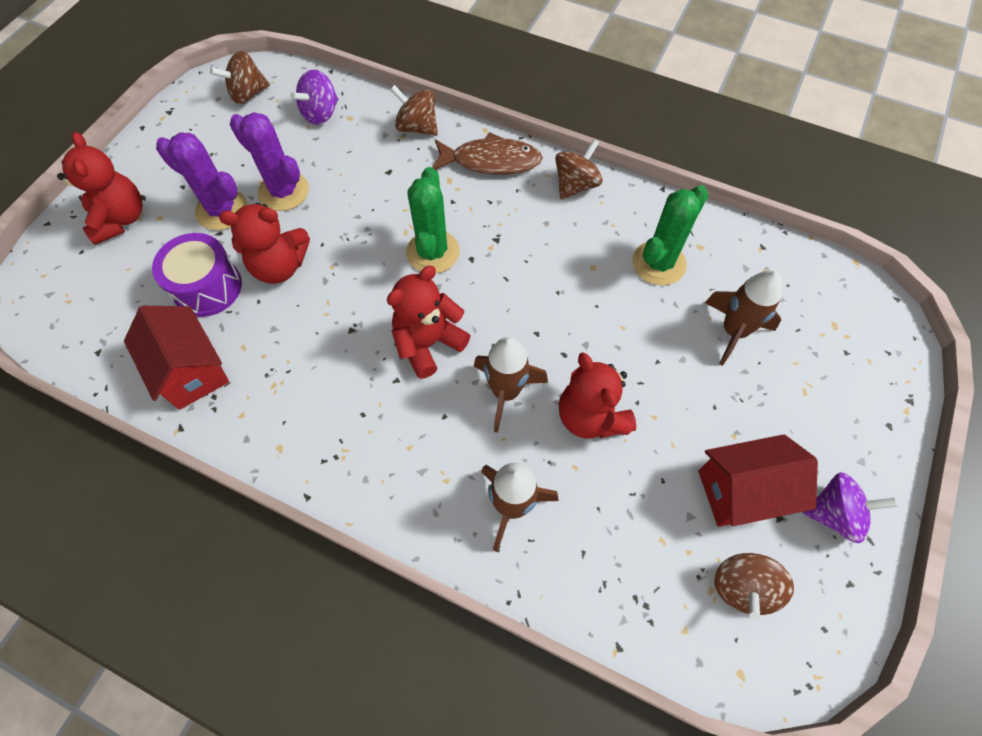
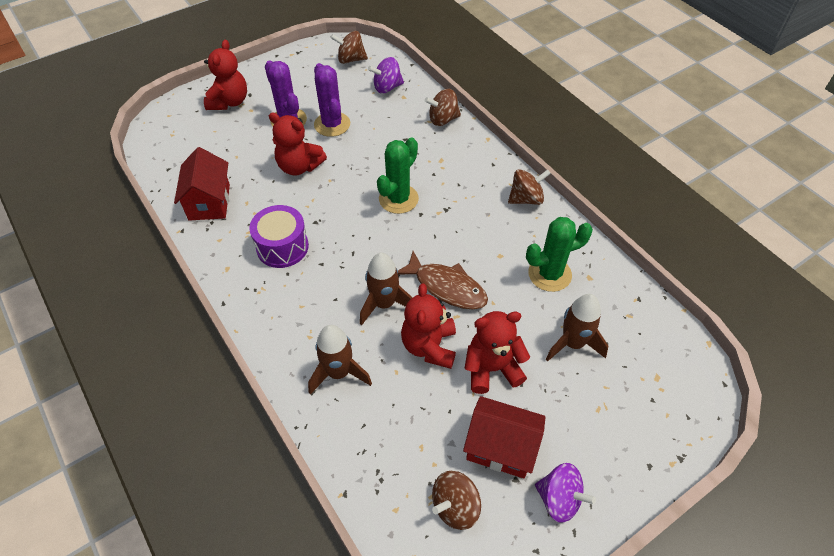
camera: 30 degrees right, 10 degrees down
purple drum [152,233,242,317] -> purple drum moved to [249,205,309,268]
red teddy bear [387,266,471,379] -> red teddy bear moved to [465,311,530,394]
brown spinning top [390,85,438,136] -> brown spinning top turned 75 degrees counterclockwise [425,89,461,126]
brown fish [432,132,543,175] -> brown fish moved to [398,251,488,309]

